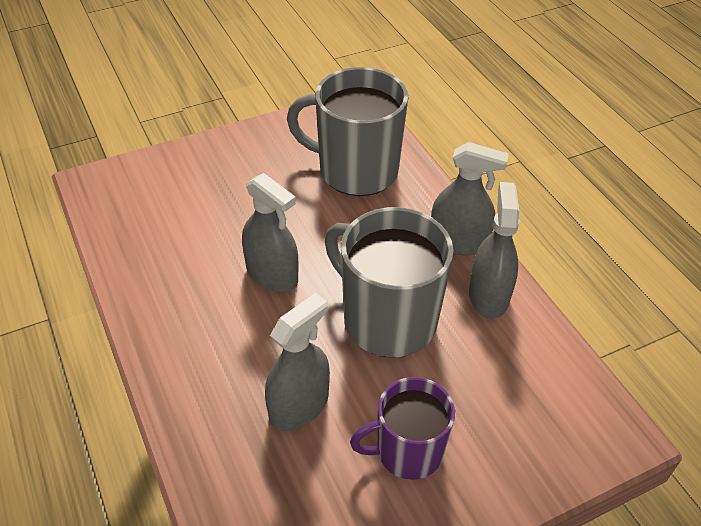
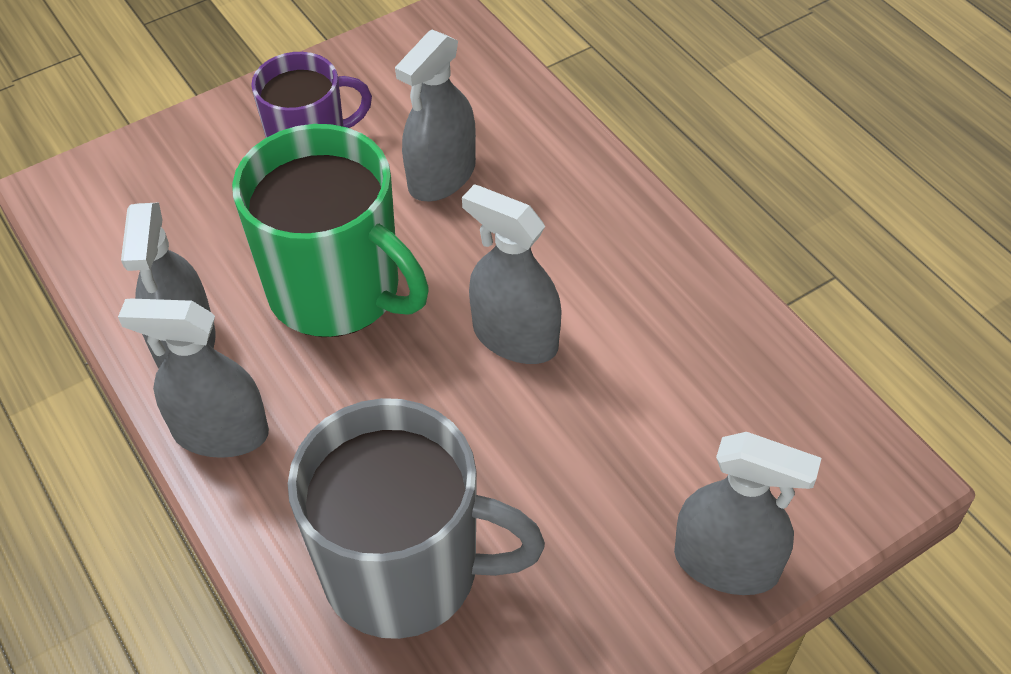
camera: 175 degrees right, 5 degrees up
grey mug [325,207,454,358] -> green mug [232,124,429,337]
none -> grey spray bottle [674,432,821,595]

